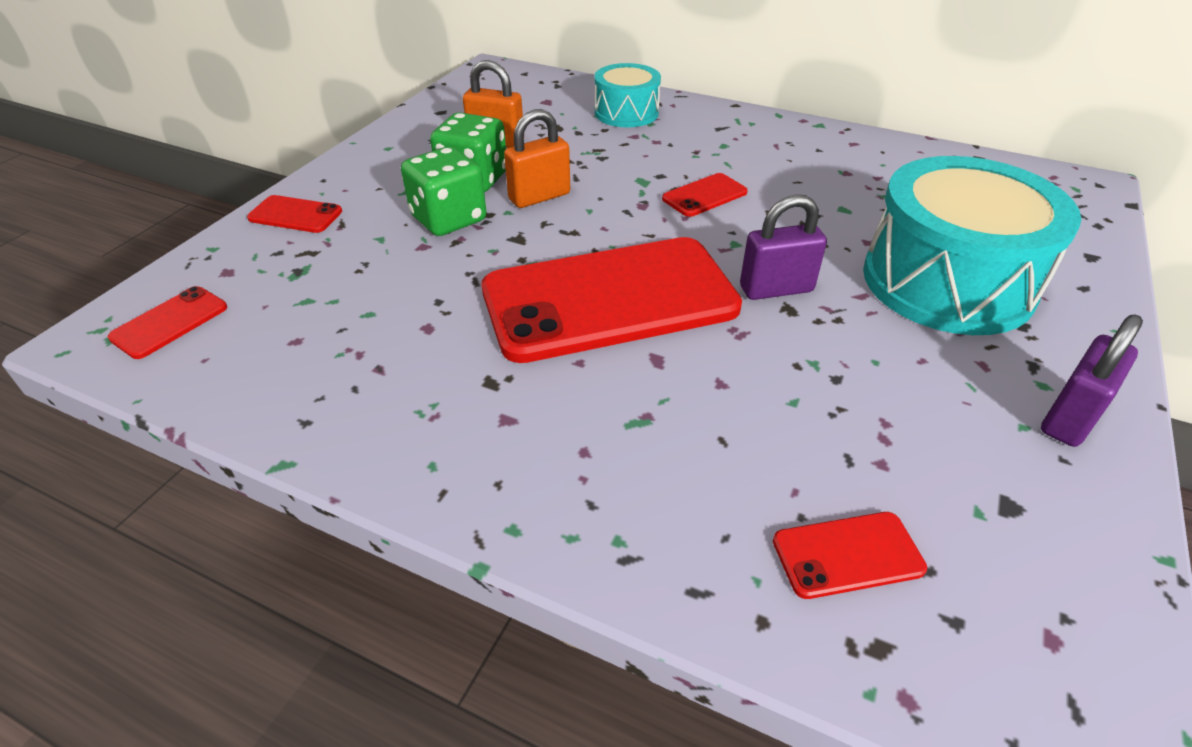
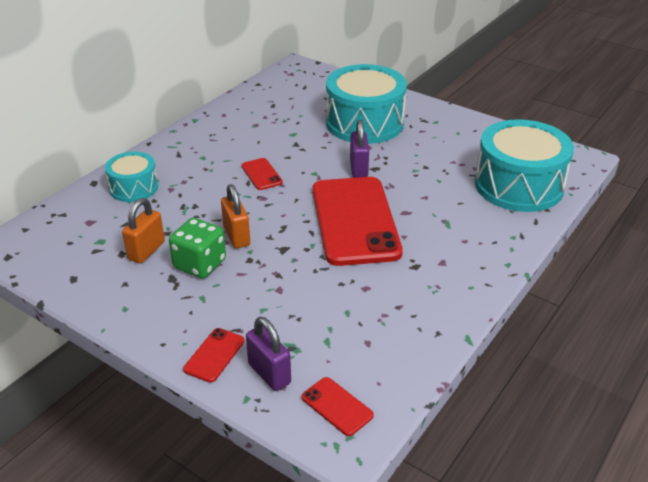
camera: 80 degrees left, 5 degrees down
green dice [401,146,486,236] -> none
red phone [773,512,927,599] -> turquoise drum [475,119,574,212]
purple padlock [1041,314,1143,447] -> purple padlock moved to [246,317,291,391]

